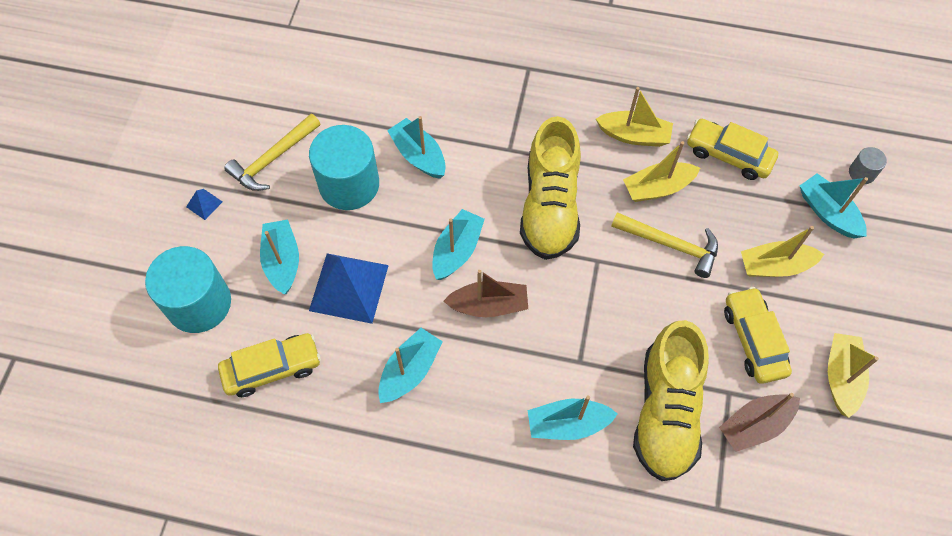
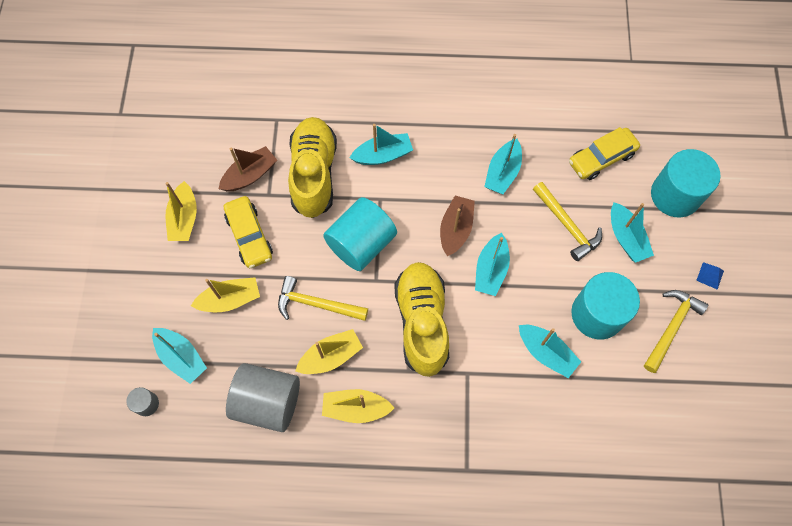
camera: 170 degrees right, 5 degrees up
blue pyramid [309,253,389,324] -> yellow hammer [533,182,602,261]
brown boat [444,270,528,317] -> brown boat turned 120 degrees clockwise [440,196,475,256]
yellow car [687,119,778,180] -> grey cylinder [226,363,300,432]
none -> turquoise cylinder [323,197,397,271]

